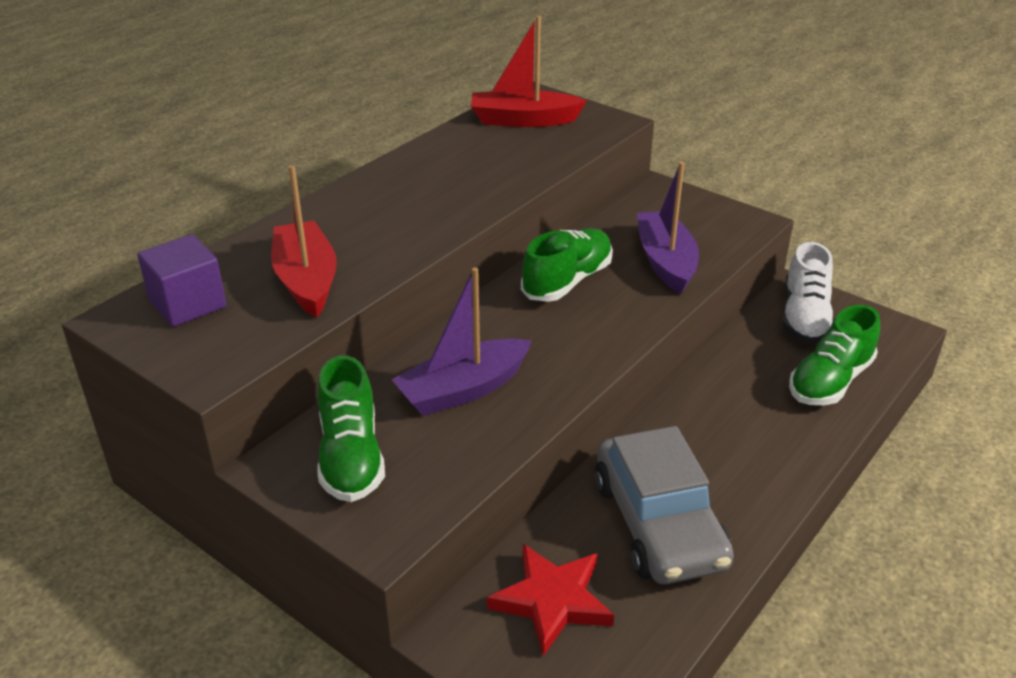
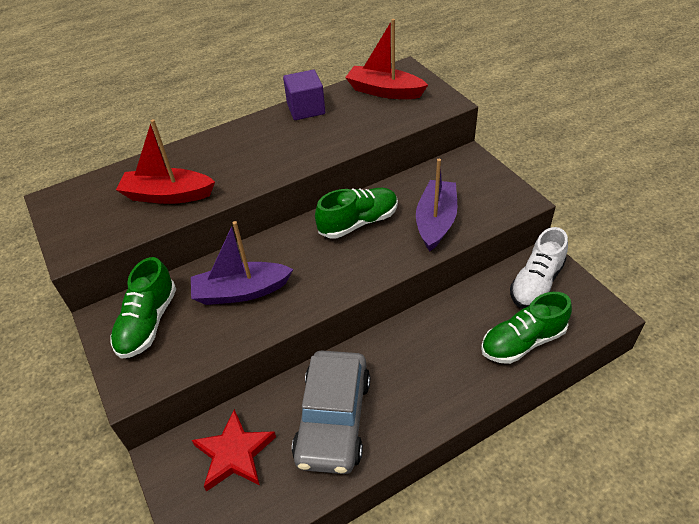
camera: 25 degrees right, 10 degrees up
purple cube [137,234,226,327] -> purple cube moved to [283,70,325,120]
red boat [271,165,337,318] -> red boat turned 90 degrees counterclockwise [116,119,215,204]

